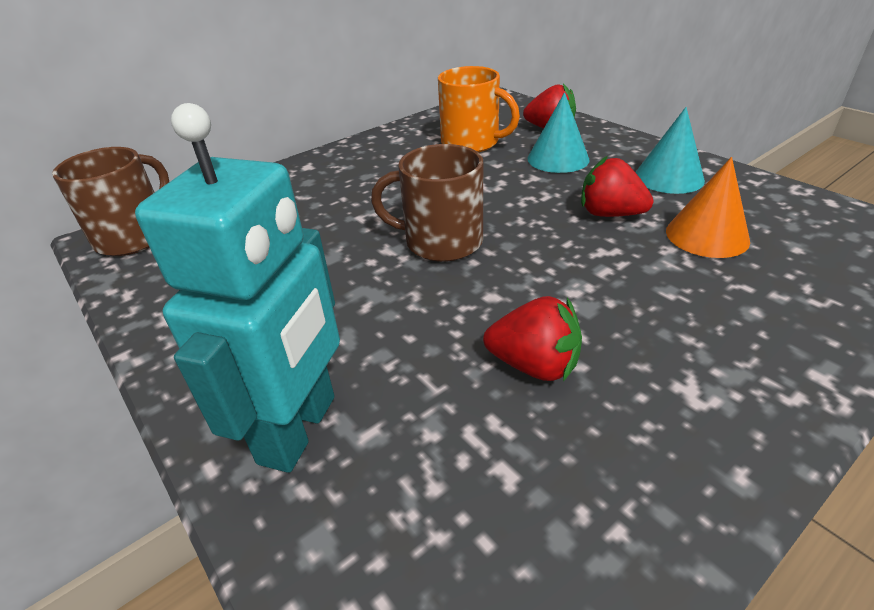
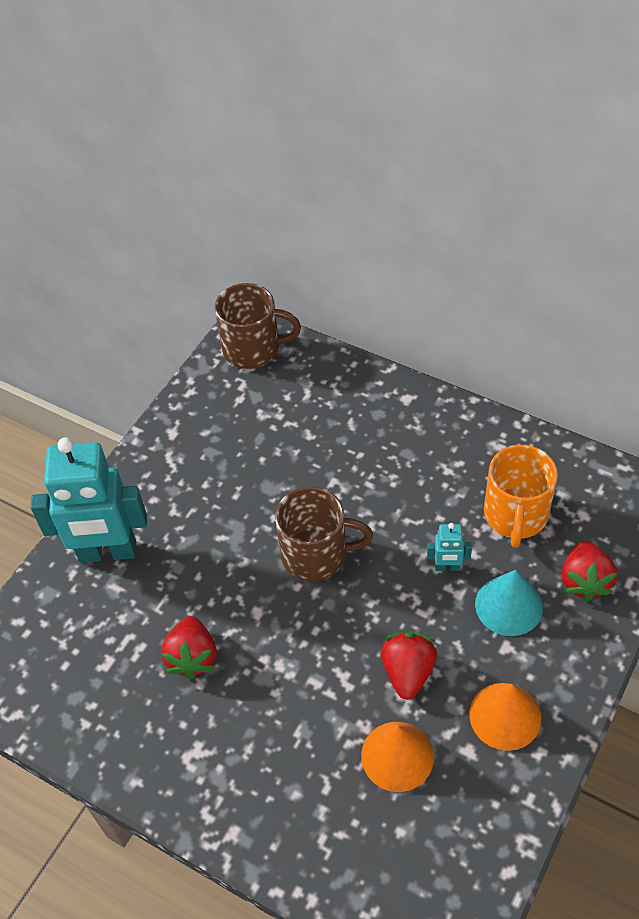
camera: 70 degrees right, 15 degrees up
brown mug [371,144,483,262] -> brown mug turned 105 degrees clockwise [275,486,373,581]
turquoise cone [635,107,705,194] -> orange cone [469,683,541,751]
none -> turquoise robot [427,523,472,571]

